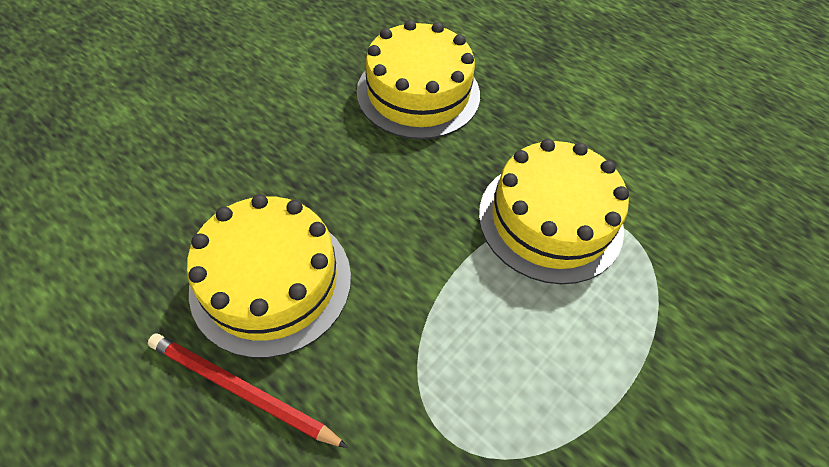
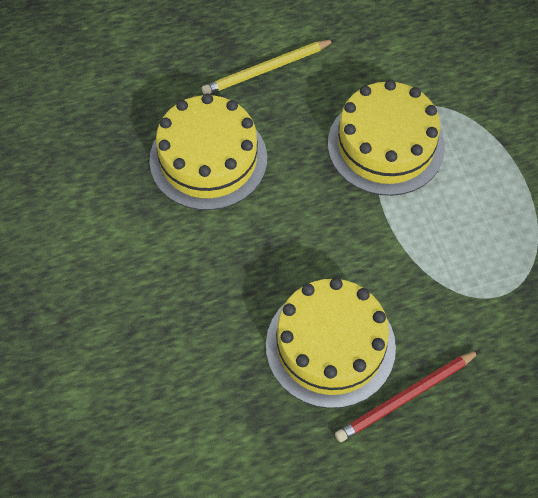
camera: 55 degrees left, 5 degrees up
none -> yellow pencil [202,40,335,94]

